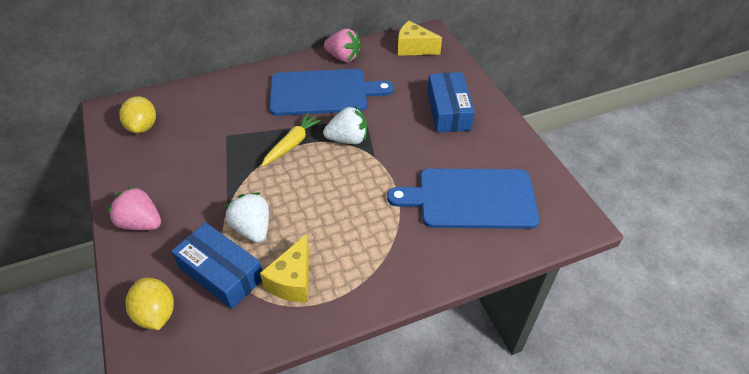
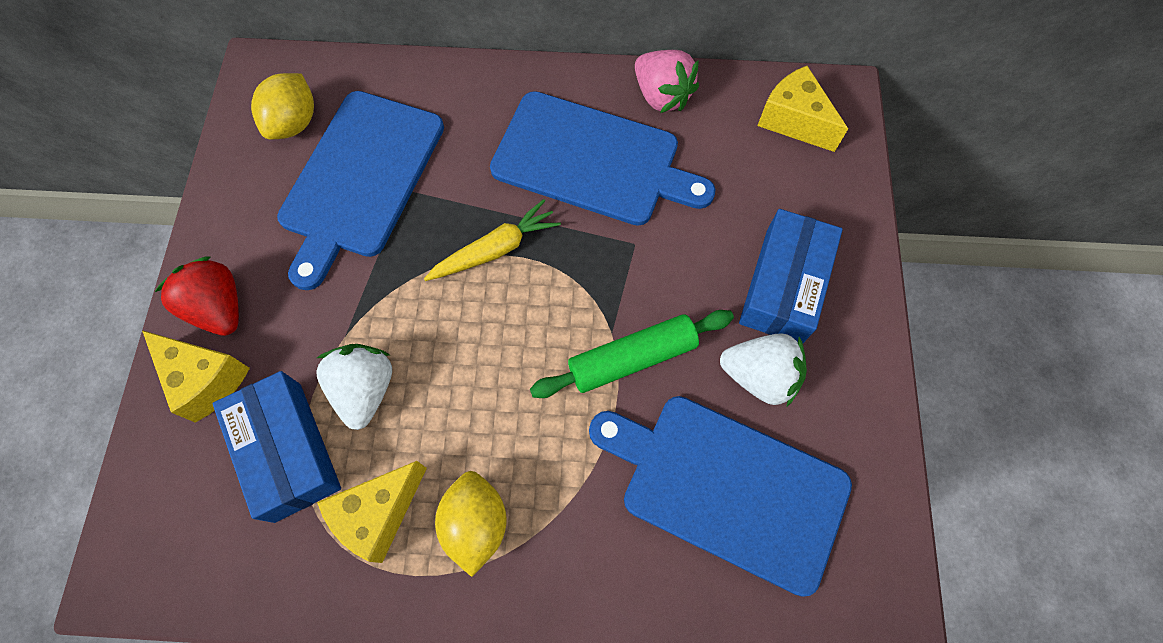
camera: 25 degrees right, 20 degrees up
pink strawberry [108,186,161,230] -> red strawberry [155,256,239,336]
yellow lemon [126,278,174,330] -> yellow lemon moved to [435,471,507,577]
white strawberry [323,106,367,144] -> white strawberry moved to [720,333,807,406]
none -> yellow cheese [142,330,250,423]
none -> blue cutting board [277,91,444,290]
none -> green rolling pin [530,310,734,398]

